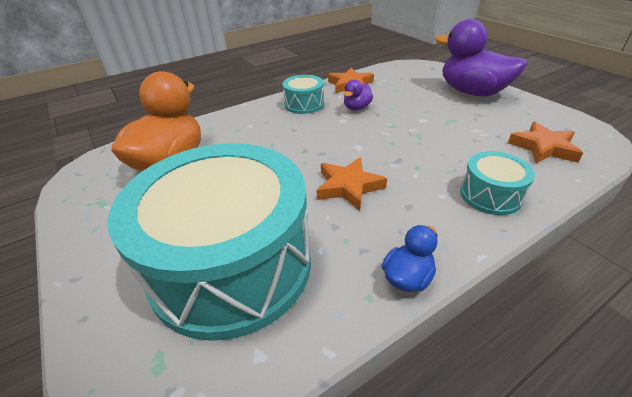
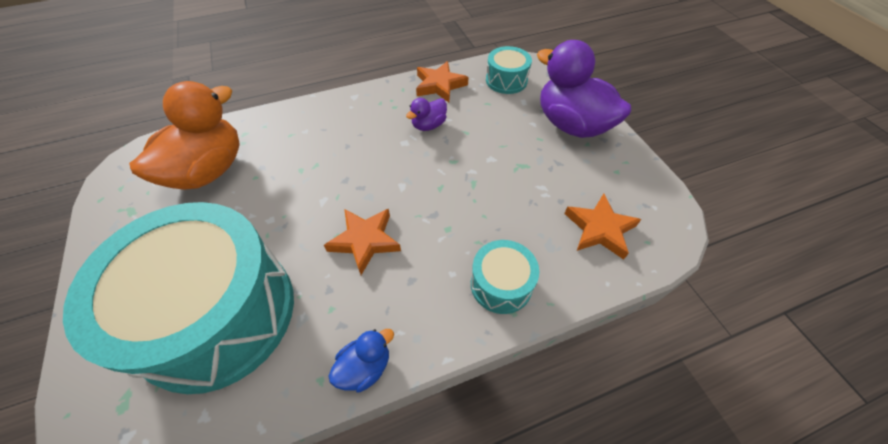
camera: 10 degrees right, 15 degrees up
turquoise drum [283,75,324,114] -> turquoise drum moved to [486,46,532,94]

